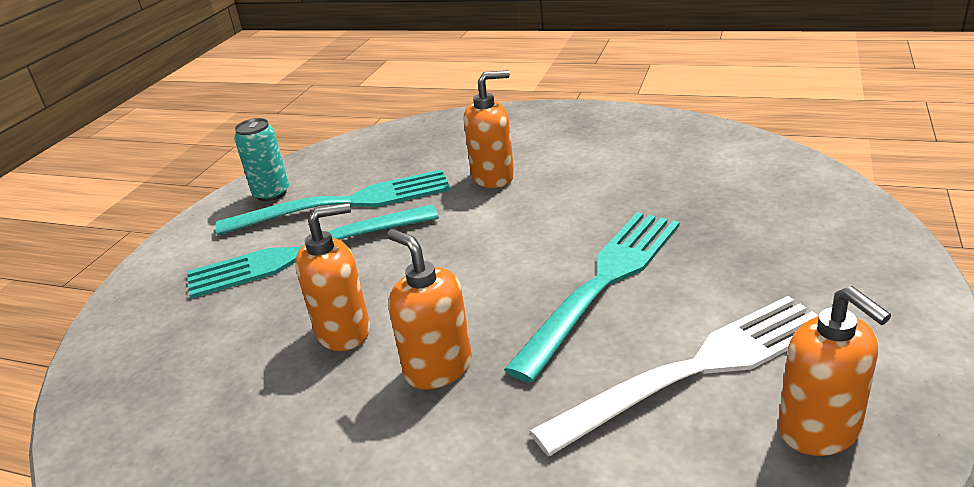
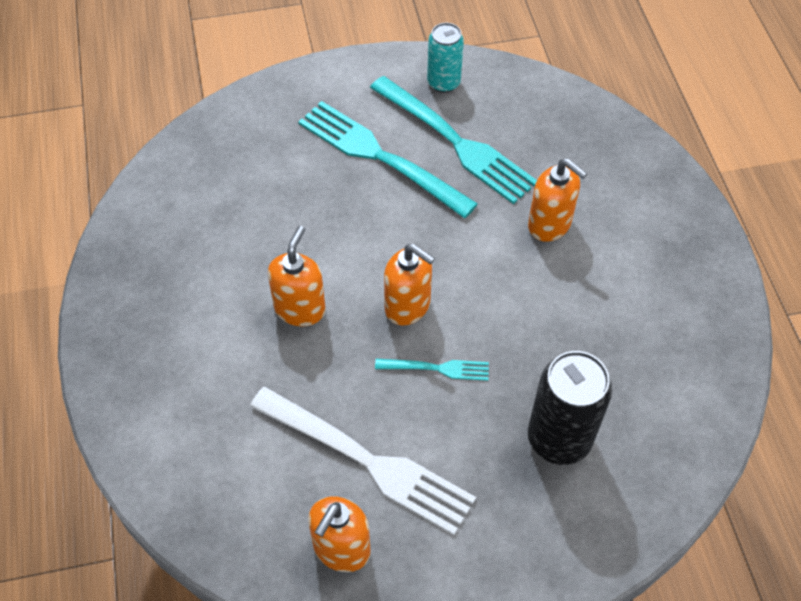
camera: 55 degrees right, 25 degrees up
orange soap dispenser [295,202,370,351] -> orange soap dispenser moved to [384,244,435,325]
turquoise fork [504,212,680,383] -> turquoise fork [375,359,489,381], size x0.48
none -> black can [528,351,612,465]

